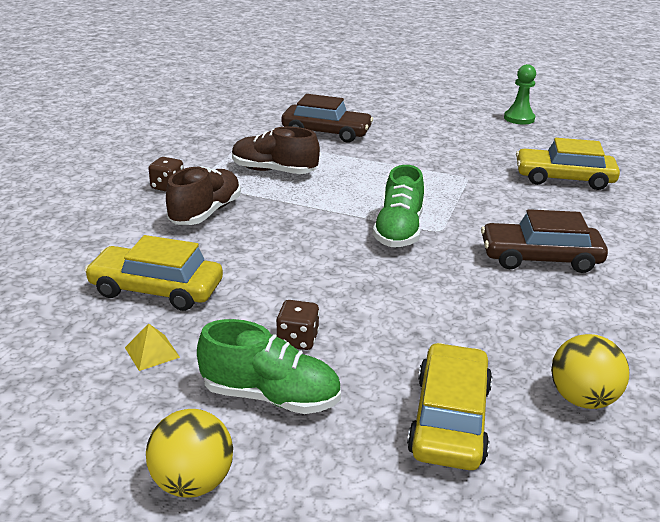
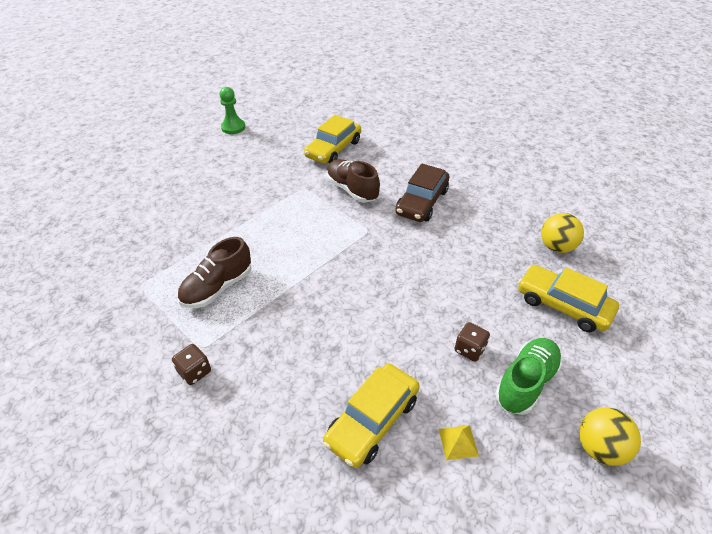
camera: 65 degrees left, 15 degrees up
brown shoe [166,166,241,225] -> brown shoe moved to [326,159,380,203]
brown car [281,94,373,143] -> none
green shoe [373,165,424,247] -> none

